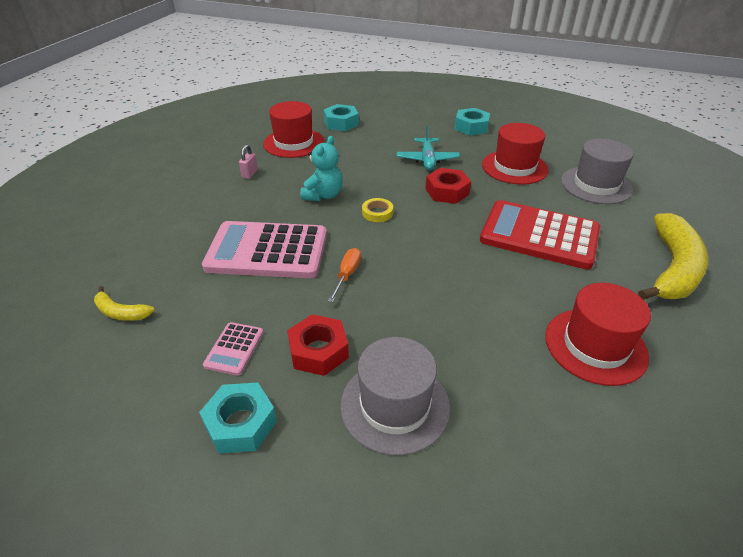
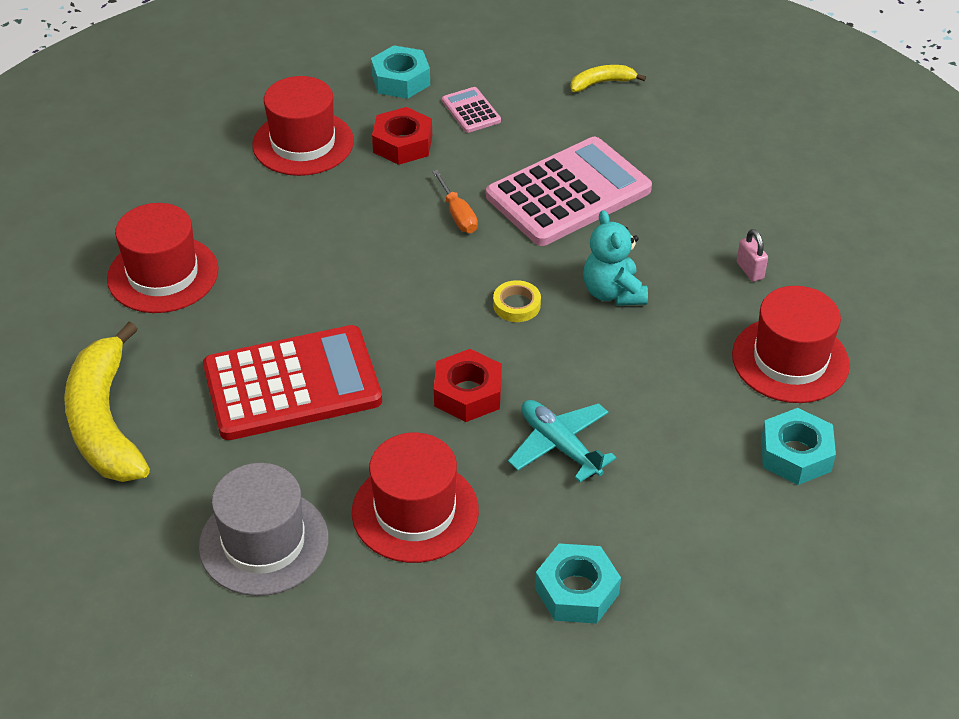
camera: 140 degrees right, 5 degrees up
grey hat [340,337,450,456] -> red hat [252,76,354,176]

